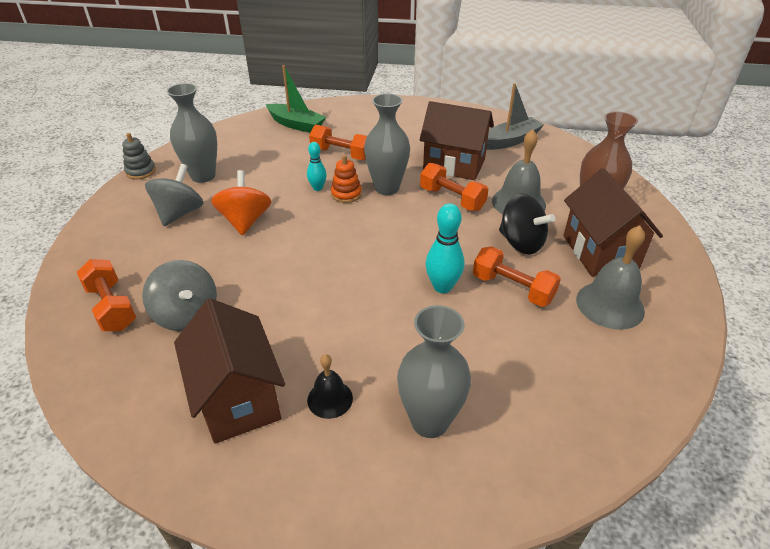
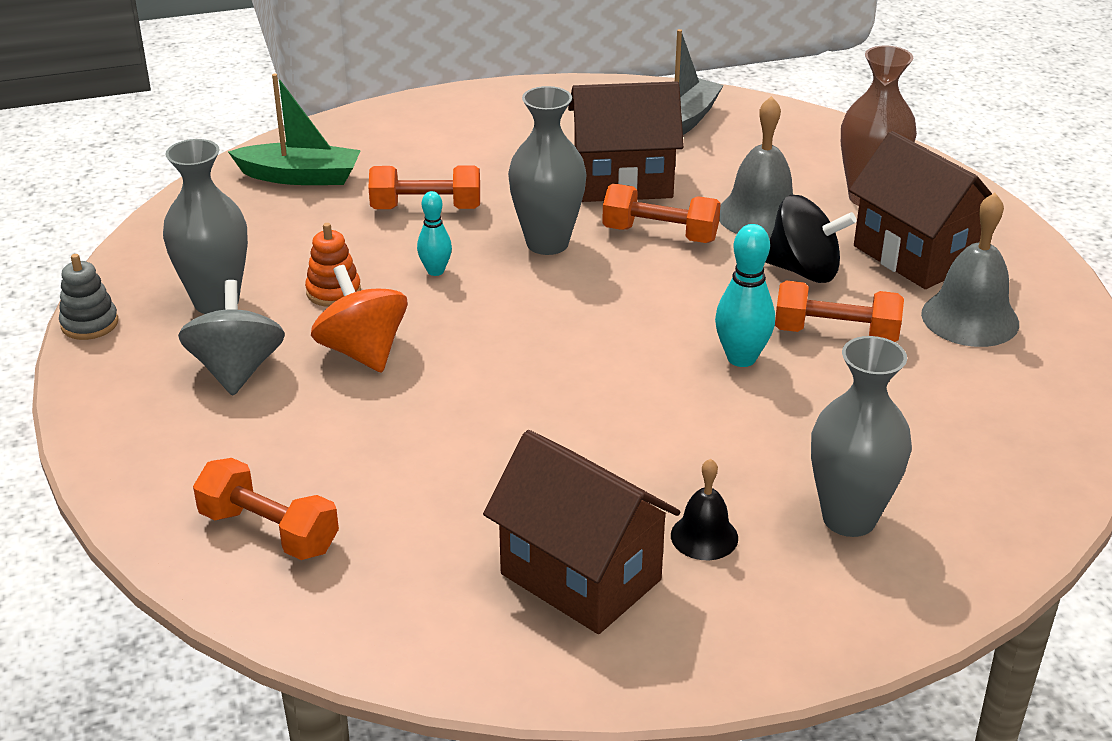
camera: 25 degrees left, 5 degrees down
grey spinning top [142,260,217,331] -> none
orange stacking toy [331,155,362,203] -> orange stacking toy moved to [305,223,361,307]

